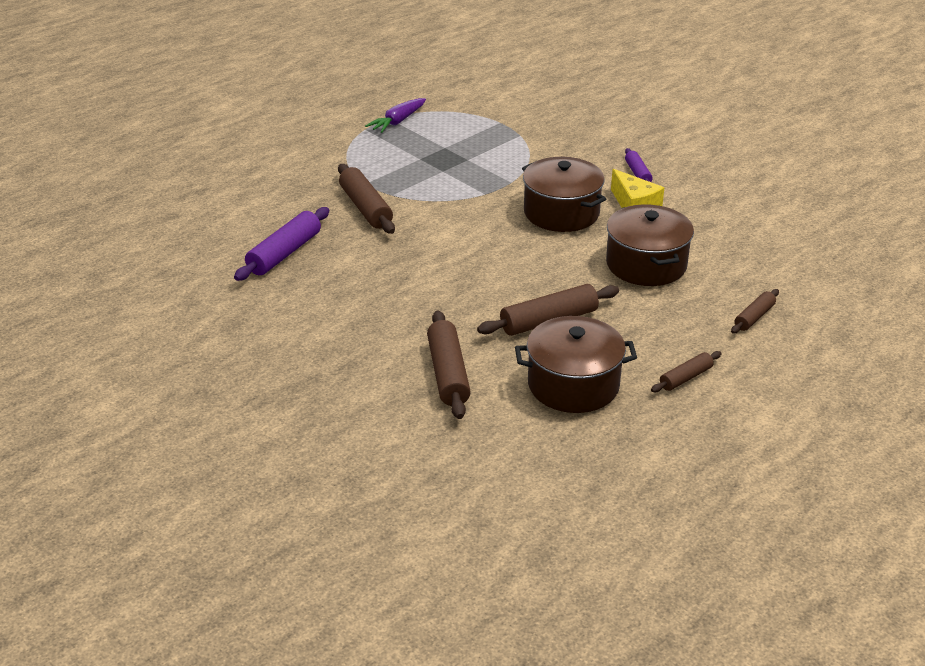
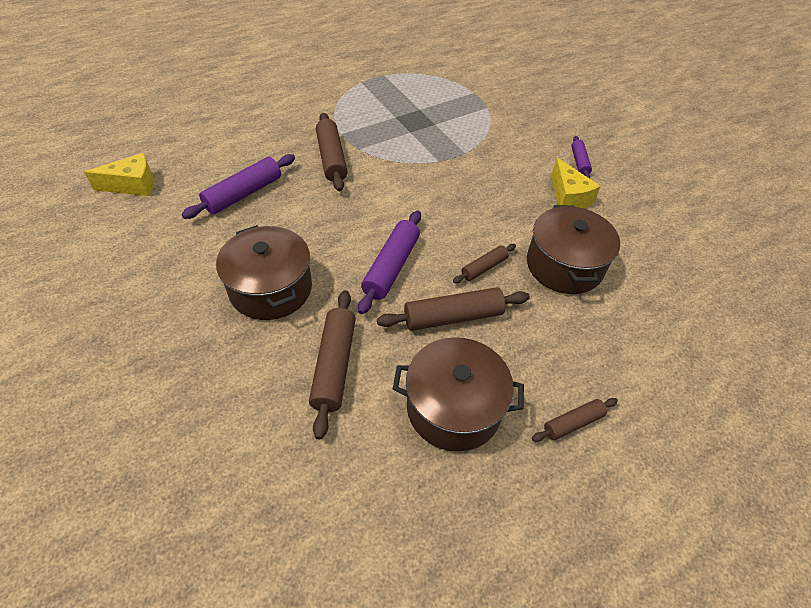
camera: 10 degrees right, 15 degrees up
purple carrot [365,98,426,133] -> none
brown pot [522,157,606,232] -> brown pot moved to [216,225,312,320]
brown rolling pin [731,289,779,333] -> brown rolling pin moved to [453,244,516,283]
none -> yellow cheese [84,153,154,196]
none -> purple rolling pin [358,210,421,314]

